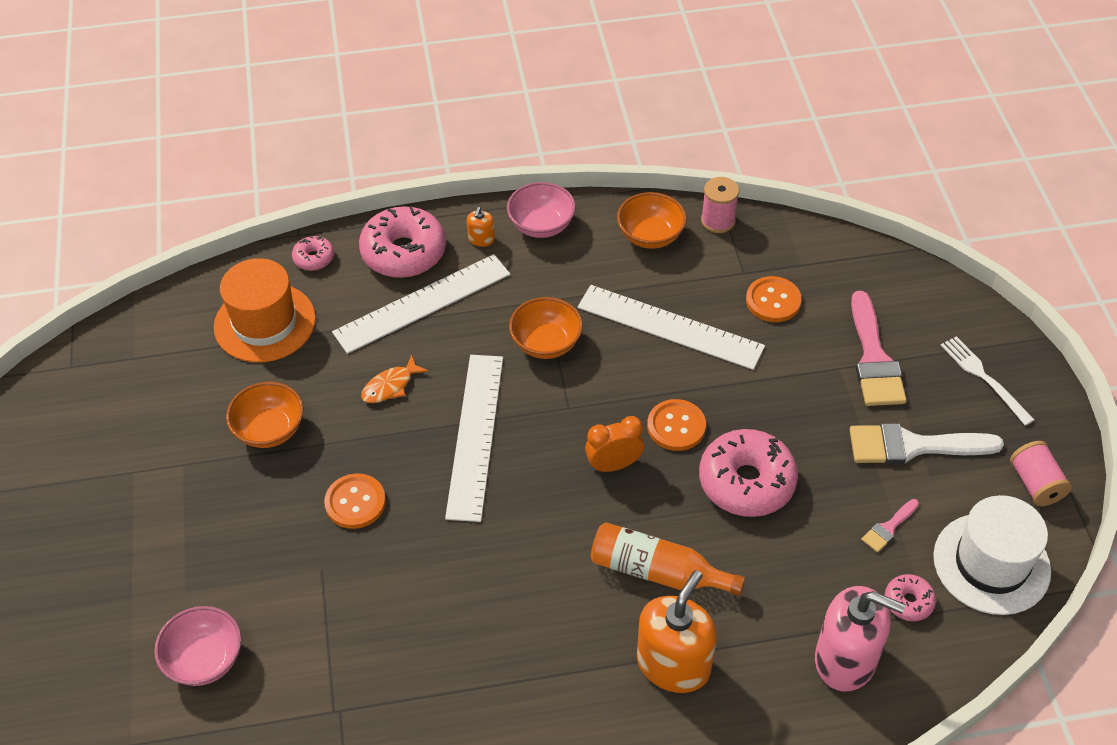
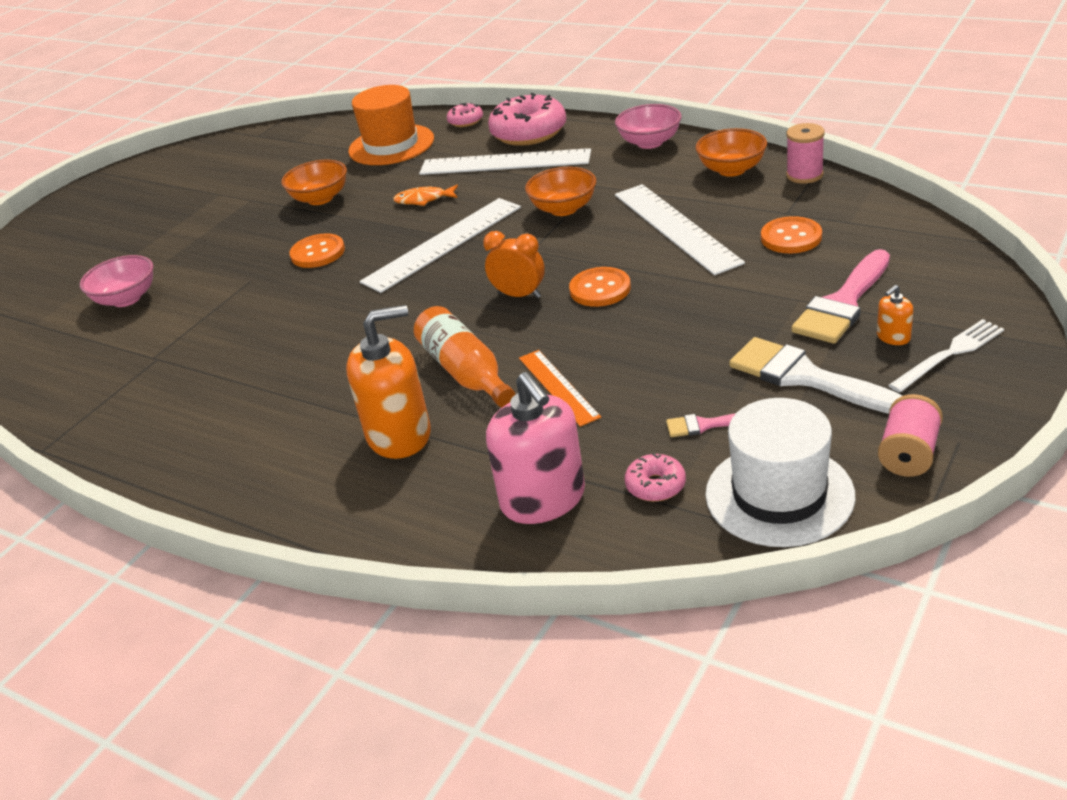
camera: 45 degrees right, 15 degrees down
orange soap dispenser [467,207,495,247] -> orange soap dispenser moved to [877,285,913,345]
pink donut [699,429,798,517] -> none
white fork [940,336,1034,426] -> white fork turned 45 degrees clockwise [888,319,1004,393]
none -> orange ruler [519,350,601,427]

